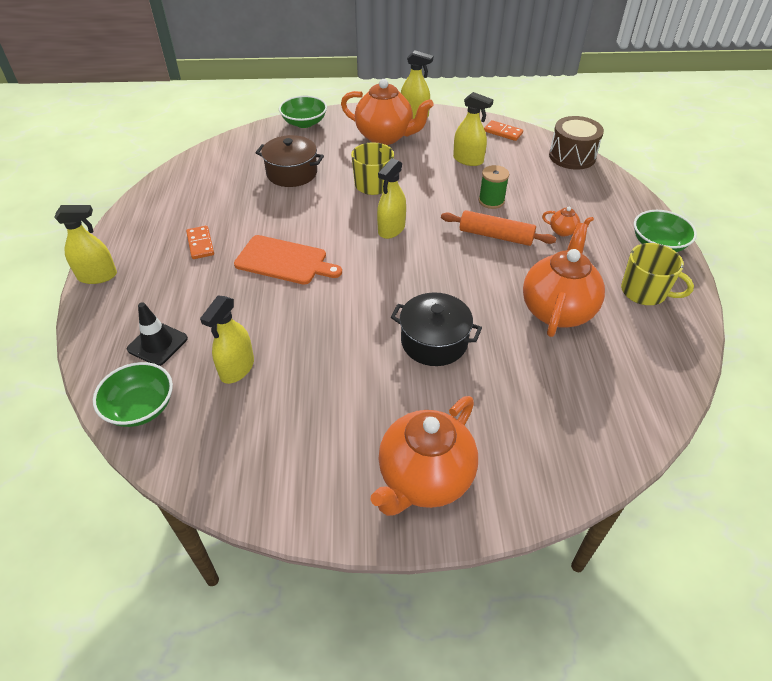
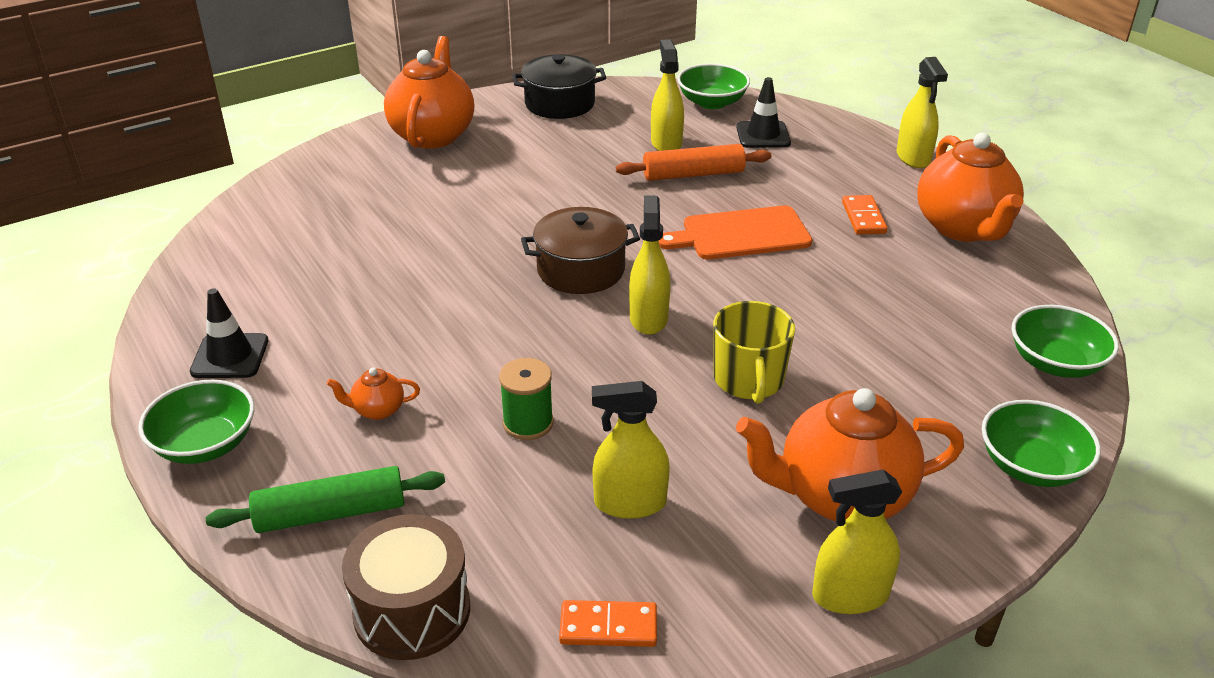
camera: 150 degrees right, 10 degrees down
yellow spray bottle [54,205,117,284] -> yellow spray bottle turned 60 degrees counterclockwise [897,57,948,168]
orange domino [186,225,214,259] -> orange domino turned 45 degrees clockwise [842,195,887,235]
brown pot [255,135,324,187] -> brown pot moved to [521,207,640,294]
black pot [391,292,482,366] -> black pot moved to [512,54,606,119]
orange rolling pin [441,210,556,246] -> orange rolling pin moved to [616,144,771,181]
orange teapot [523,223,605,337] -> orange teapot moved to [917,133,1024,242]
yellow mug [621,243,694,305] -> black traffic cone [190,288,268,378]
none -> green rolling pin [206,466,445,533]
none -> green bowl [1012,305,1119,378]

